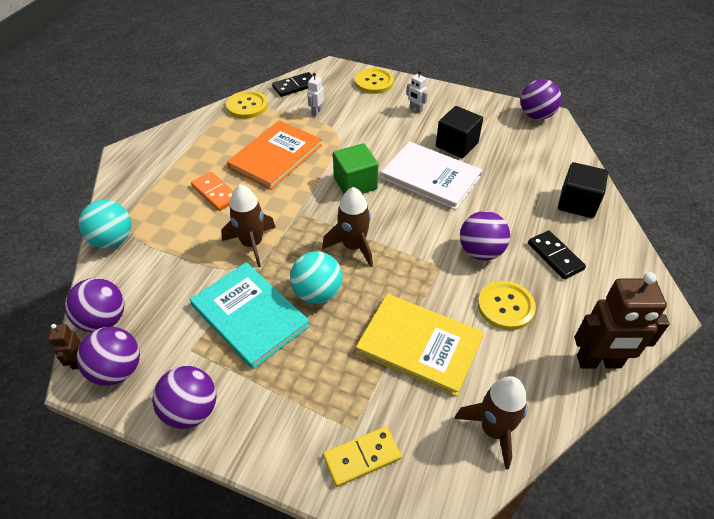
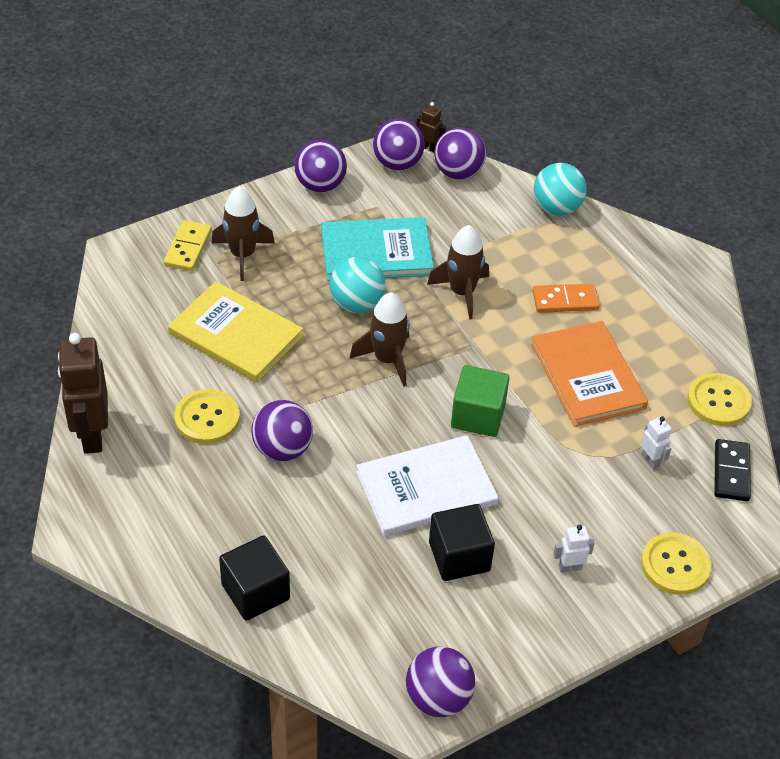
camera: 125 degrees right, 0 degrees up
yellow book [356,294,484,397] -> yellow book turned 60 degrees clockwise [168,281,303,383]
brown rocket [455,376,528,469] -> brown rocket moved to [212,187,275,281]
black domino [528,231,586,279] -> none
brown robot [575,272,670,369] -> brown robot turned 45 degrees counterclockwise [58,333,108,454]

